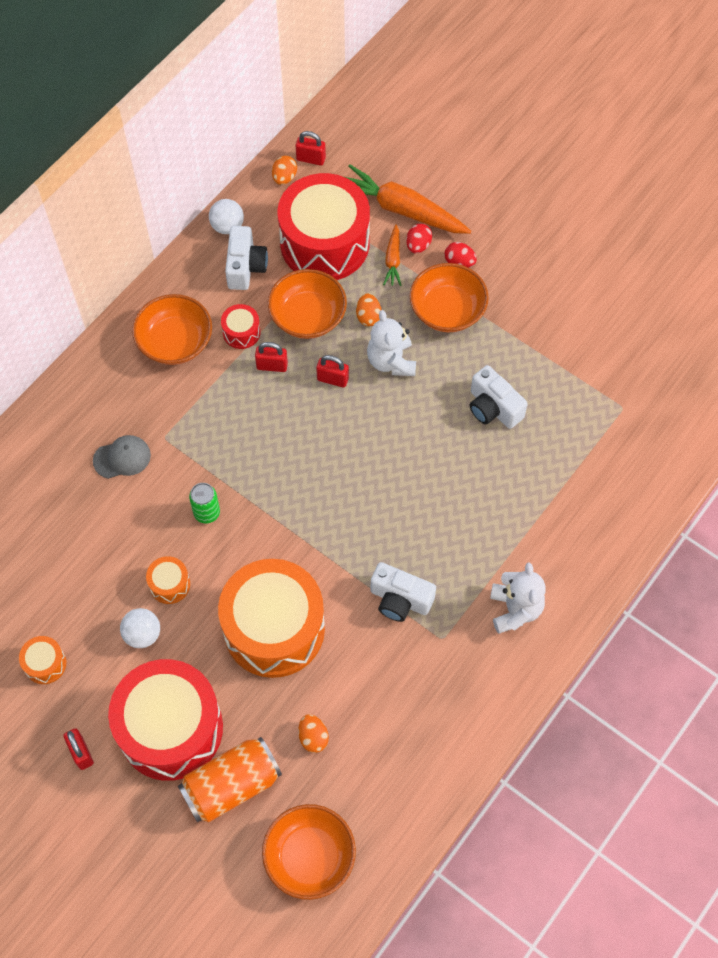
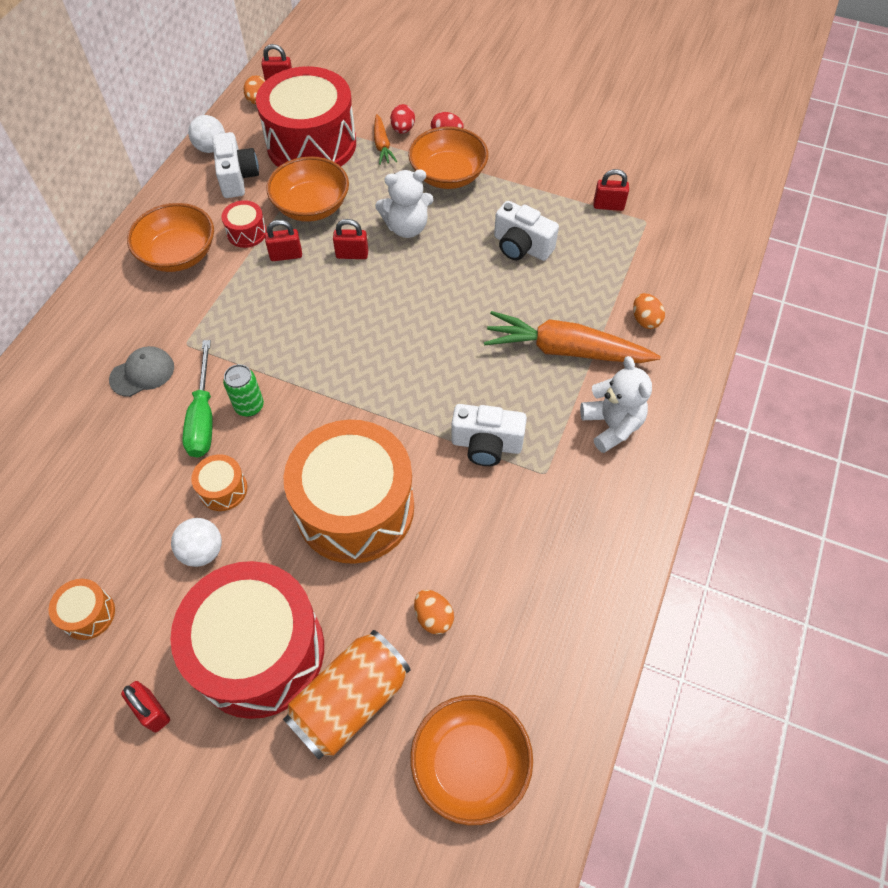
camera: 15 degrees left, 5 degrees down
orange carrot [343,164,471,234] -> orange carrot moved to [484,311,661,363]
orange egg [356,293,381,326] -> orange egg moved to [633,293,665,329]
white teddy bear [367,310,416,376] -> white teddy bear turned 75 degrees counterclockwise [375,169,433,238]
none -> green screwdriver [182,340,213,457]
none -> red padlock [594,169,629,211]

